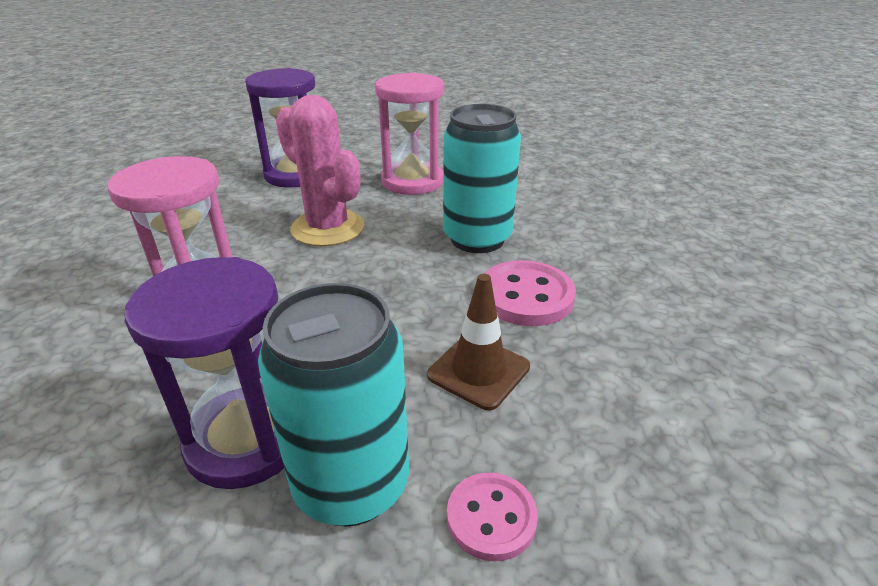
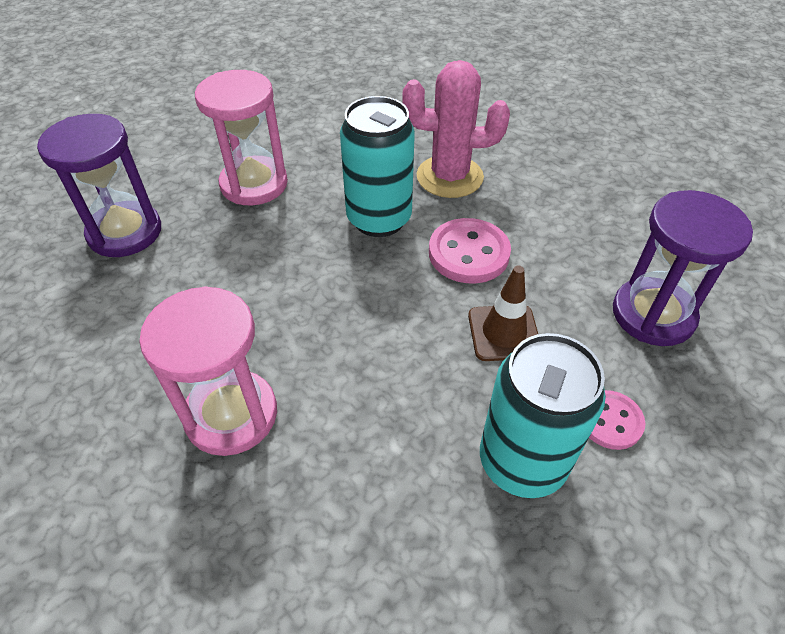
camera: 40 degrees left, 15 degrees up
purple hourglass [125,257,284,489] -> purple hourglass moved to [613,190,753,346]
pink cactus [276,95,364,246] -> pink cactus moved to [402,60,510,198]

